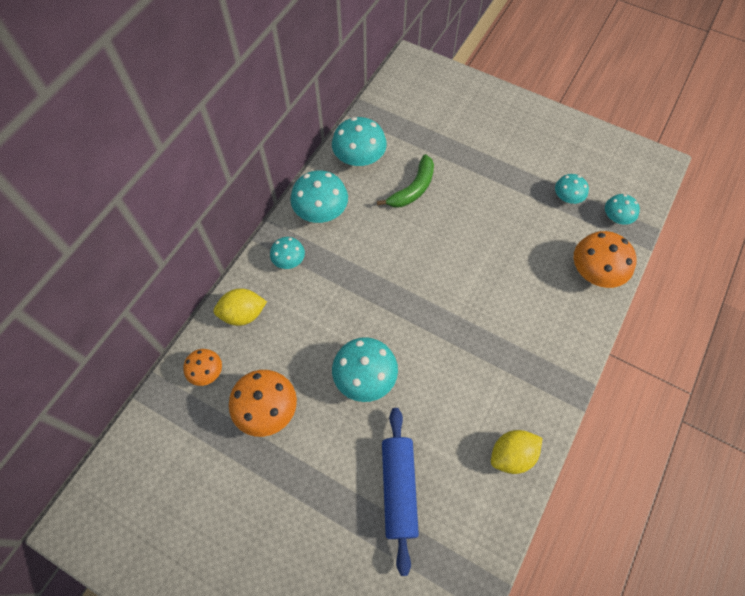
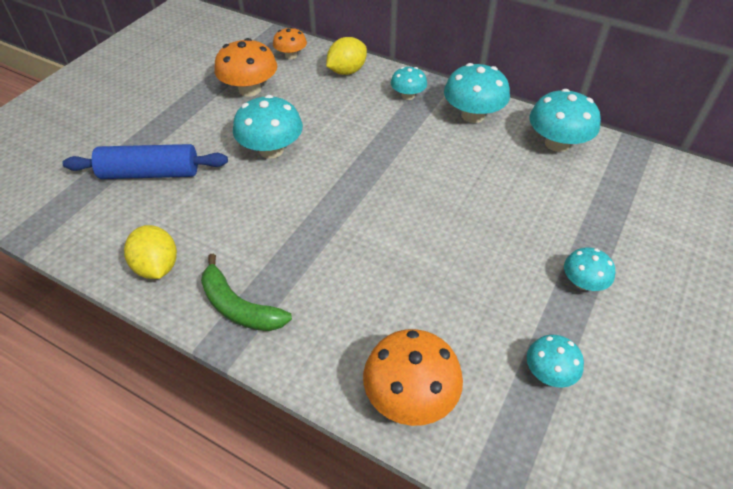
camera: 90 degrees right, 15 degrees down
yellow lemon [214,288,267,326] -> yellow lemon turned 60 degrees clockwise [326,37,367,75]
green banana [377,154,434,207] -> green banana moved to [201,254,292,331]
turquoise mushroom [605,194,640,225] -> turquoise mushroom moved to [564,248,615,291]

